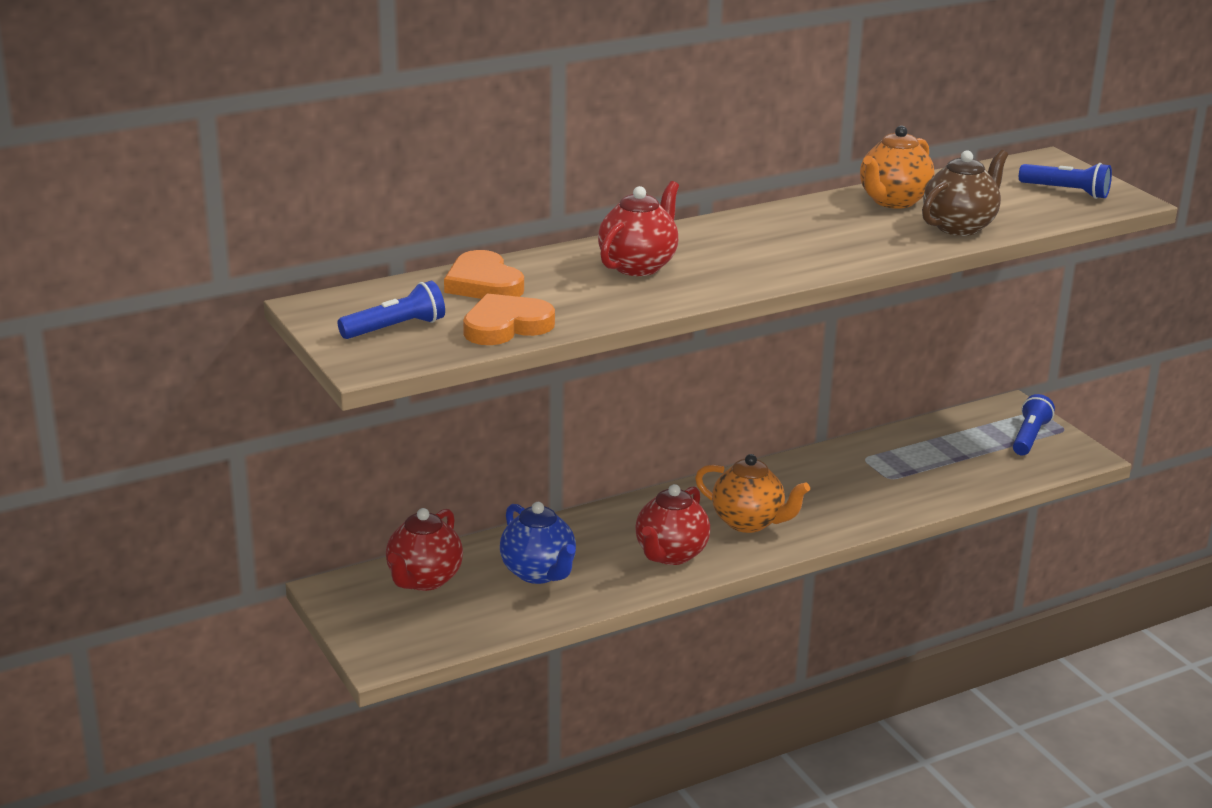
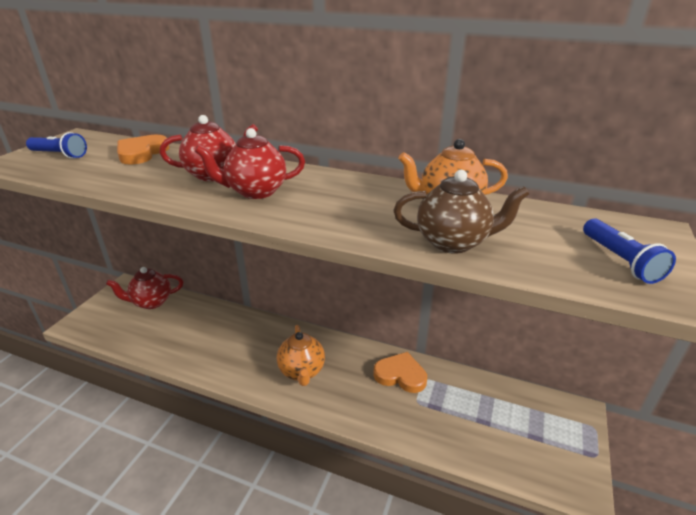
camera: 50 degrees right, 5 degrees up
orange heart [463,294,555,345] -> orange heart moved to [373,352,427,393]
blue teapot [500,502,576,584] -> none
red teapot [635,484,710,565] -> red teapot moved to [194,128,305,199]
blue flashlight [1013,394,1055,455] -> none

